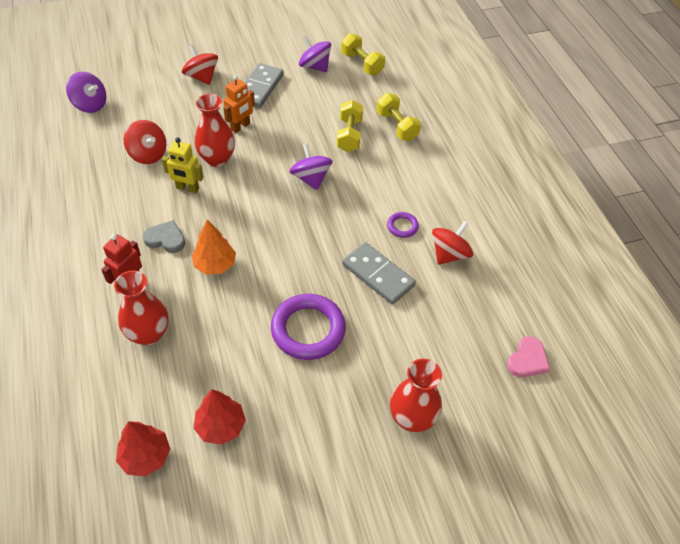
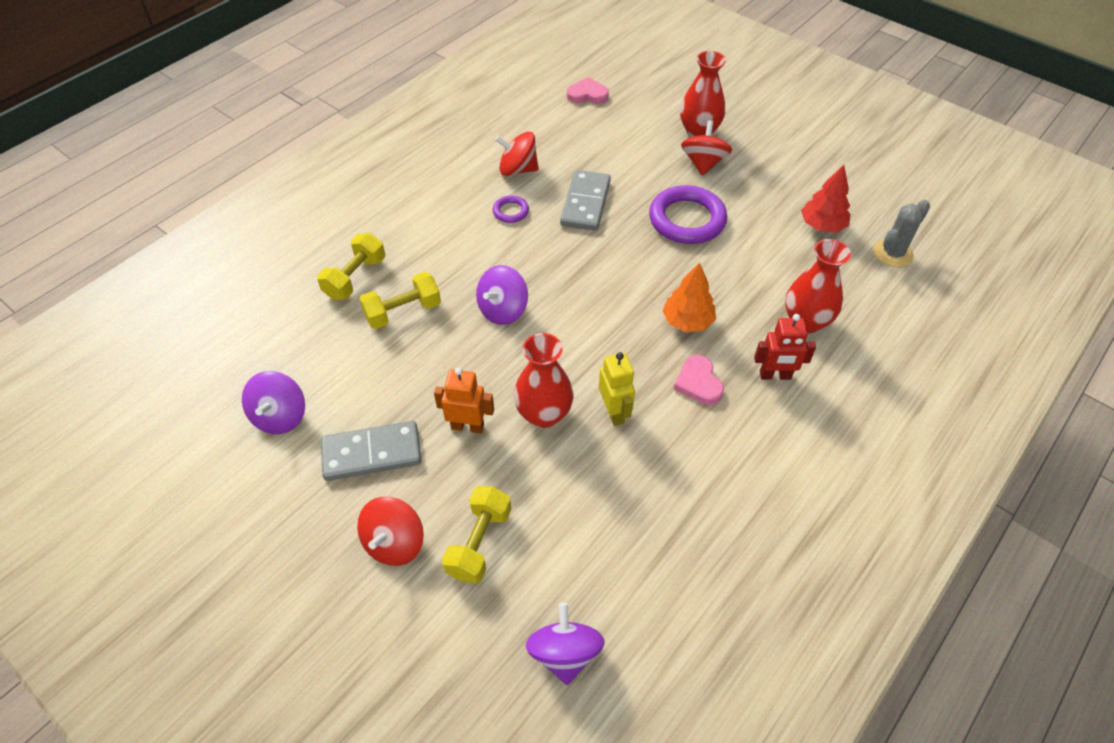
camera: 120 degrees left, 0 degrees up
red tree [116,421,170,477] -> grey cactus [873,200,930,267]
red spinning top [124,120,166,164] -> red spinning top moved to [681,121,732,176]
grey heart [143,220,185,253] -> pink heart [674,355,724,405]
yellow dumbbell [341,33,385,75] -> yellow dumbbell moved to [442,486,511,584]

